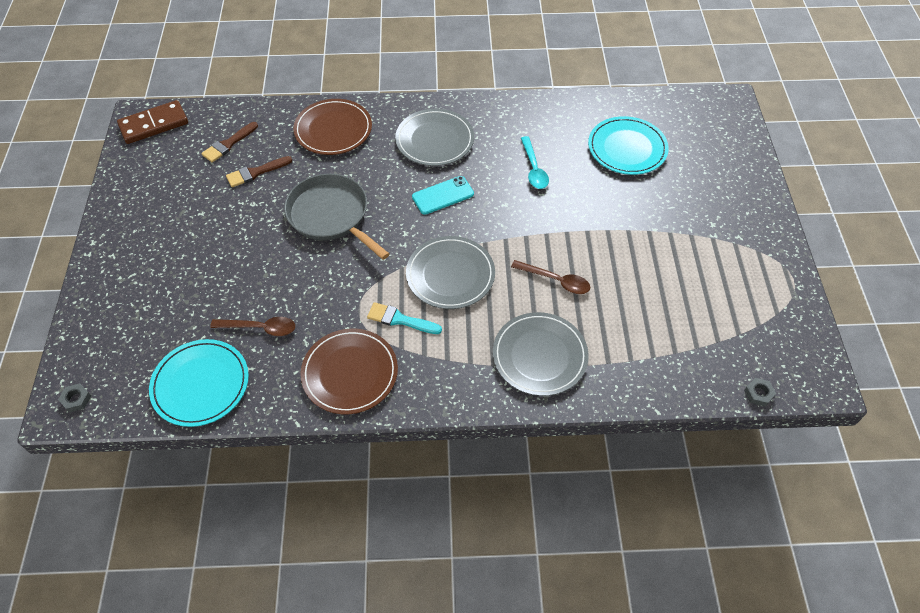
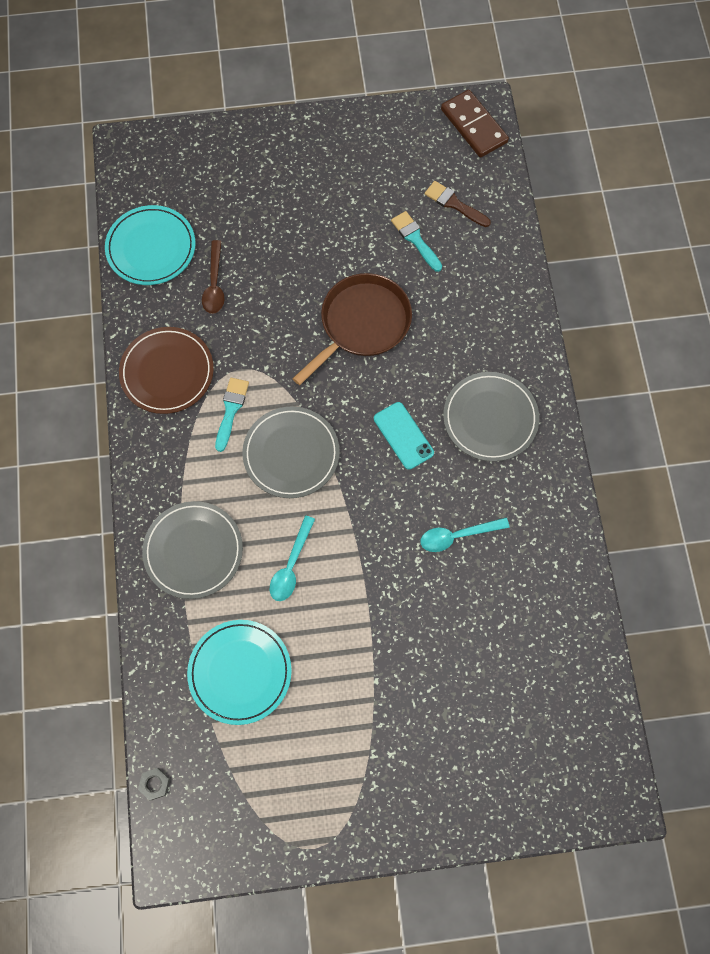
camera: 85 degrees right, 15 degrees up
grey nut [58,383,91,413] -> none
brown brush [226,156,292,187] -> turquoise brush [391,211,442,272]
grey pan [284,174,390,260] -> brown pan [292,273,412,385]
brown plate [293,99,372,155] -> none
brown spoon [511,260,590,294] -> turquoise spoon [270,516,315,601]
turquoise plate [588,116,669,175] -> turquoise plate moved to [187,620,292,725]

